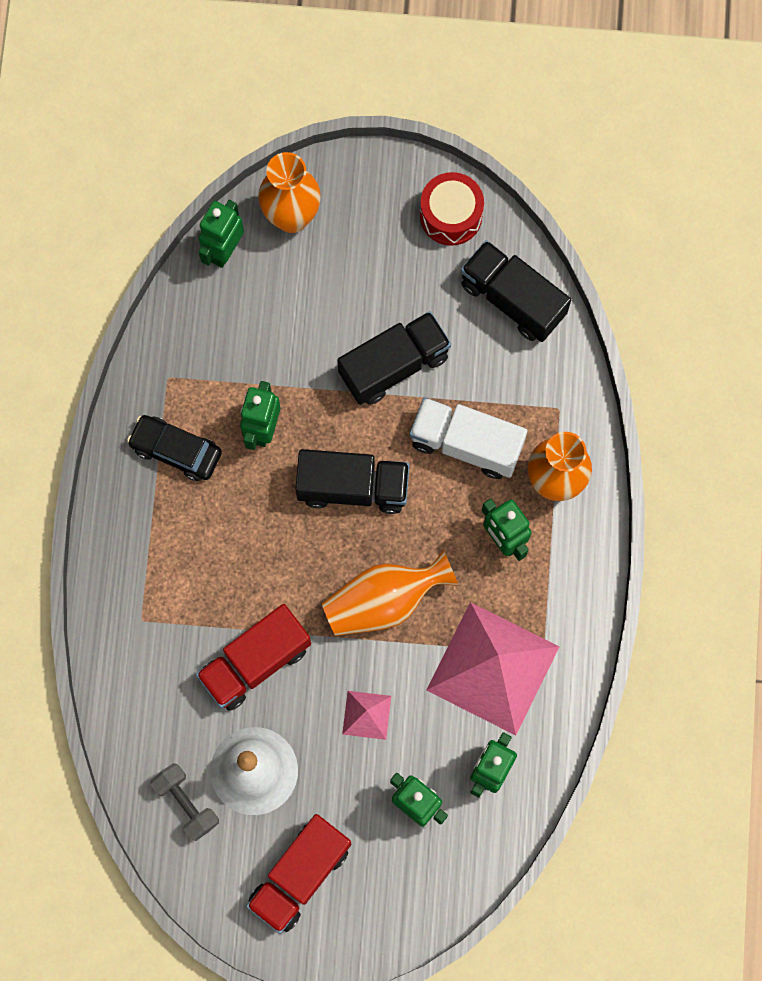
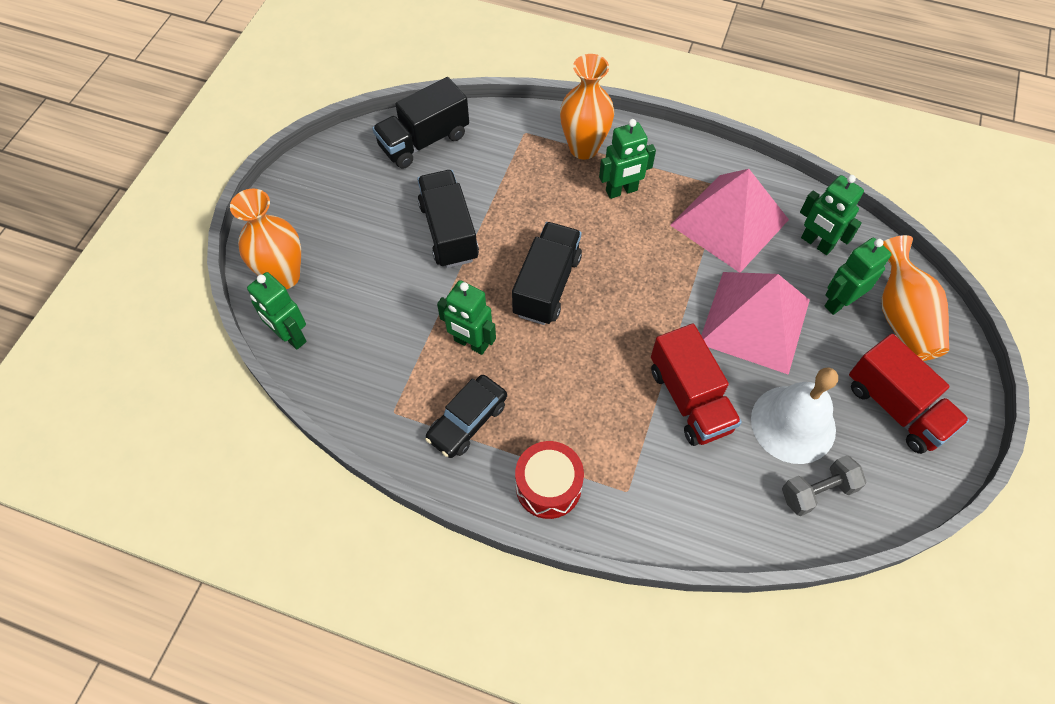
camera: 75 degrees left, 15 degrees down
orange vase [322,549,459,636] -> orange vase moved to [882,235,949,361]
pink pyramid [342,691,391,740] -> pink pyramid [701,272,810,375], size x2.27
white truck [410,397,527,479] -> none
red drum [420,172,484,246] -> red drum moved to [515,441,584,519]

